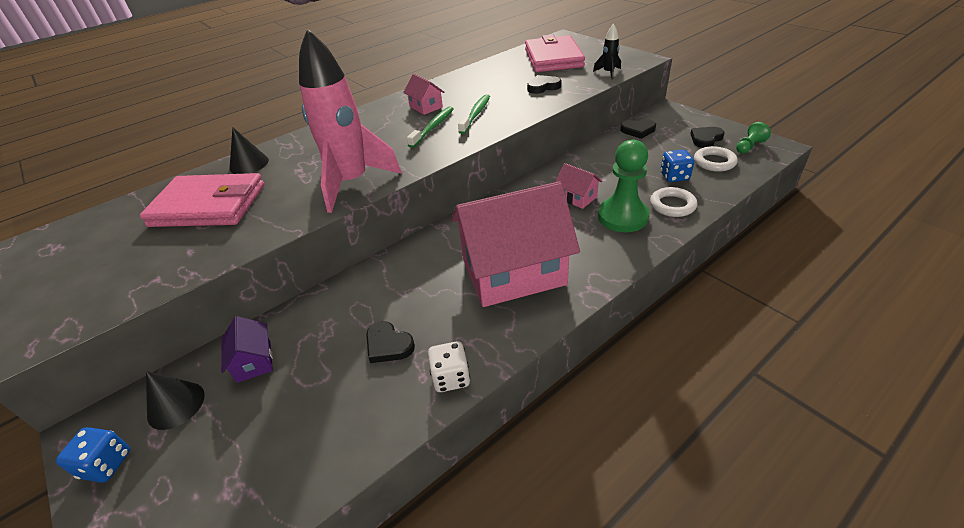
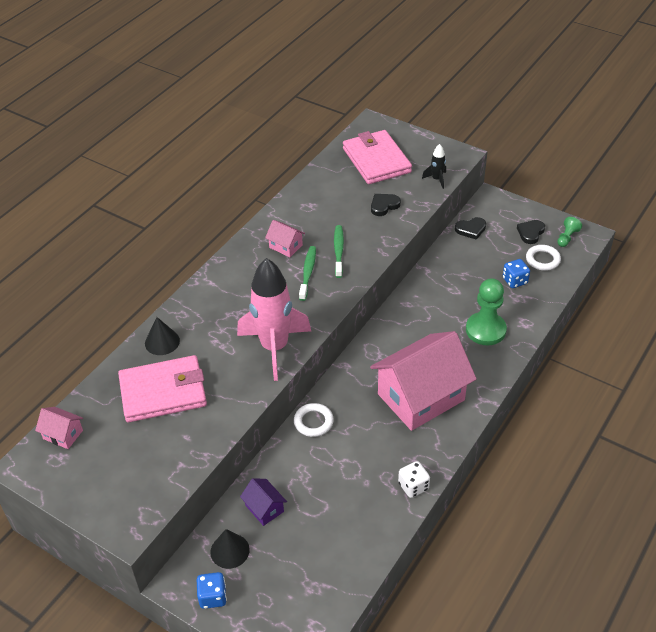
camera: 20 degrees left, 5 degrees up
black heart [366,321,415,363] -> none
pink house [555,163,602,209] -> pink house moved to [35,407,83,449]
white ring [650,187,697,217] -> white ring moved to [294,403,334,437]

